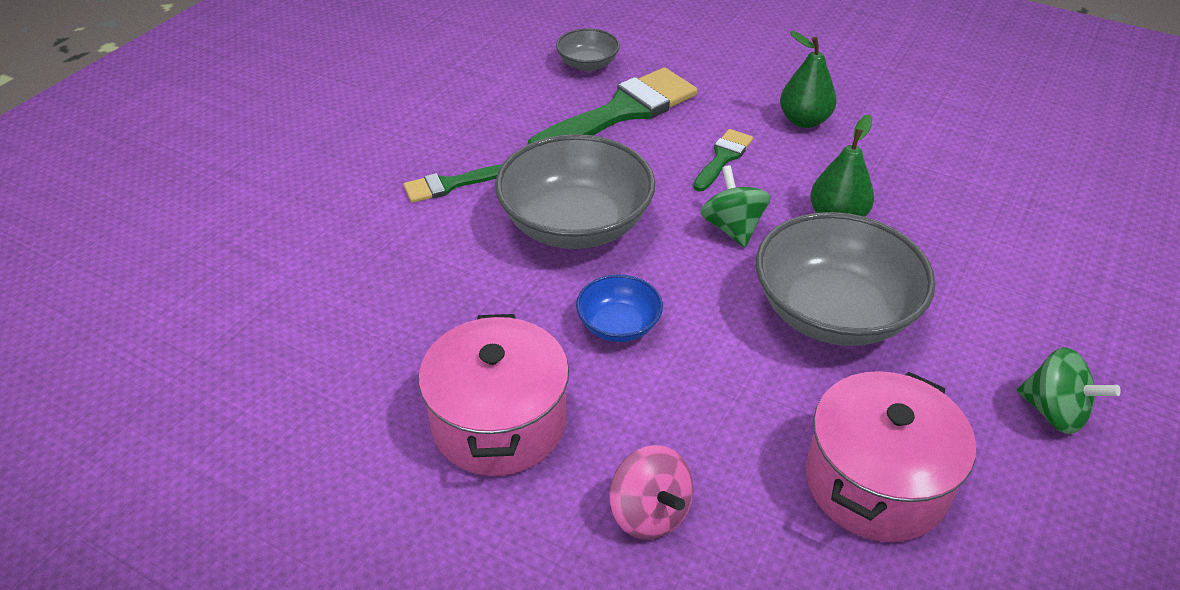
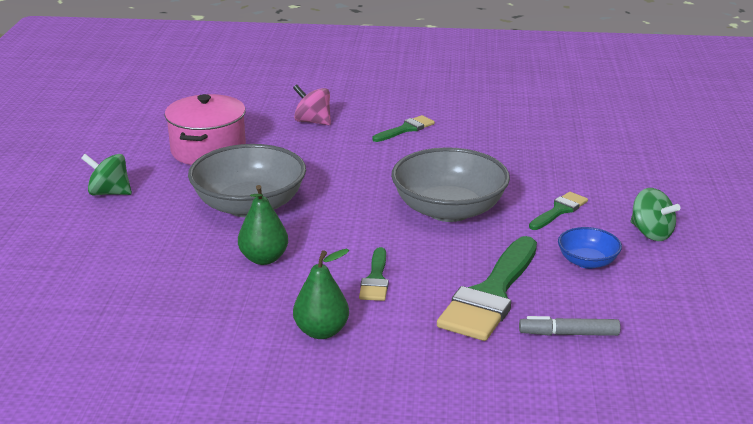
camera: 155 degrees right, 15 degrees down
pink pot [418,314,569,476] -> green brush [372,115,435,142]
grey bowl [556,28,620,71] -> grey marker [519,316,620,336]
blue bowl [576,274,663,342] -> blue bowl moved to [558,227,622,269]
green spinning top [700,165,771,247] -> green spinning top moved to [631,188,680,241]

